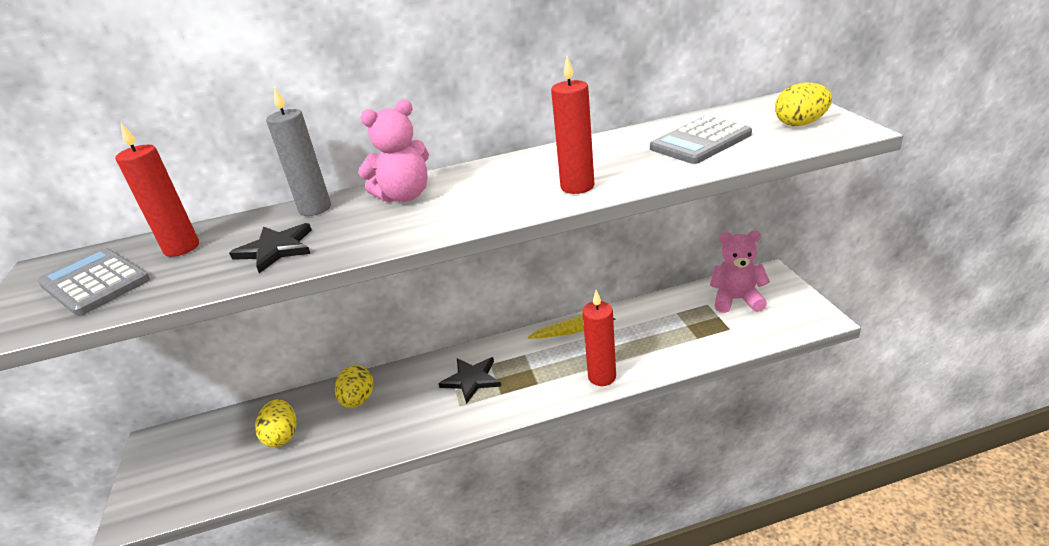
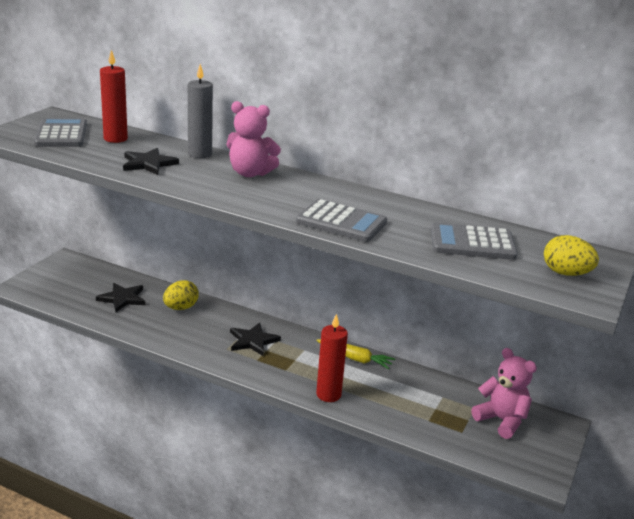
camera: 35 degrees right, 5 degrees down
yellow egg [255,399,297,447] -> black star [96,283,145,312]
red candle [551,56,595,194] -> grey calculator [296,199,387,242]

